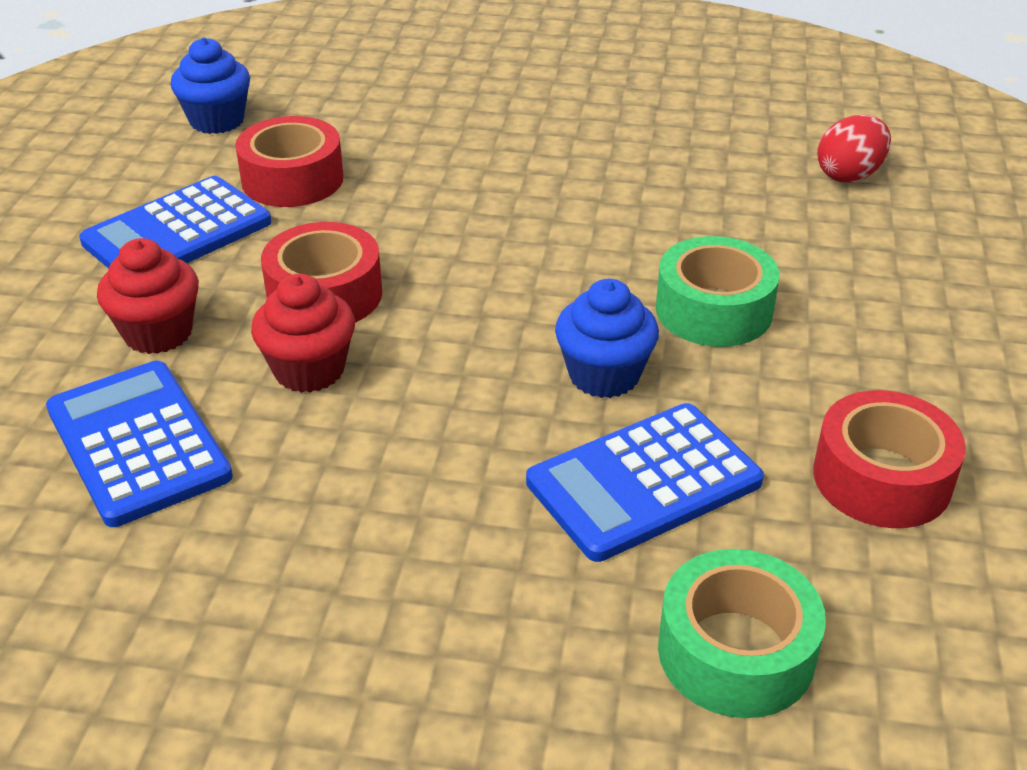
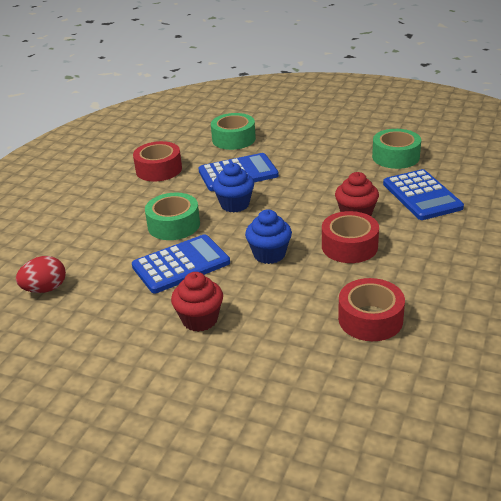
camera: 165 degrees left, 5 degrees down
blue calculator [79,176,271,269] -> blue calculator moved to [132,234,230,293]
red cupcake [97,238,199,354] -> red cupcake moved to [171,272,223,332]
blue cupcake [171,37,250,134] -> blue cupcake moved to [245,209,292,264]
none -> green tape [372,129,421,169]

